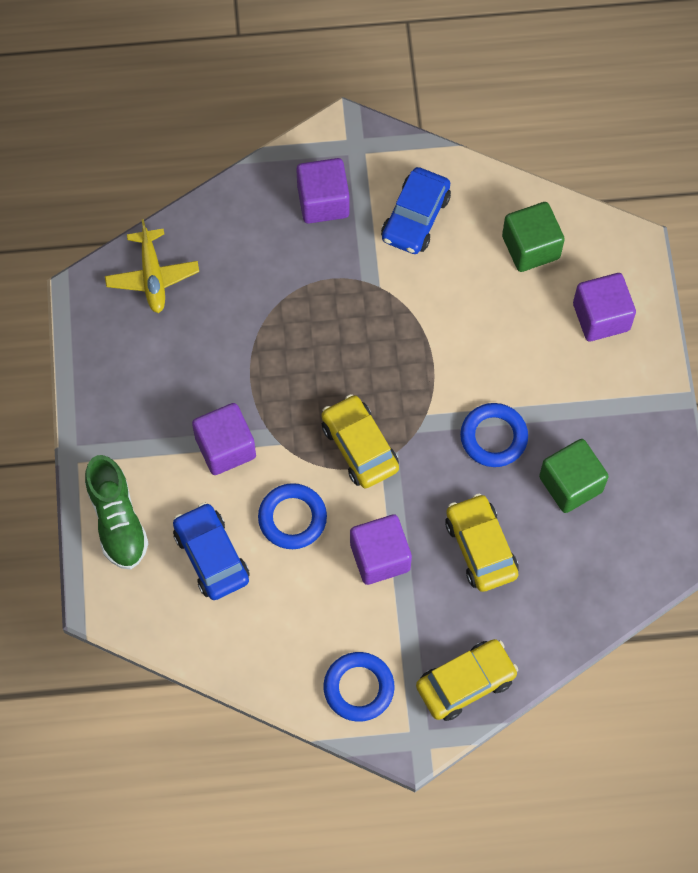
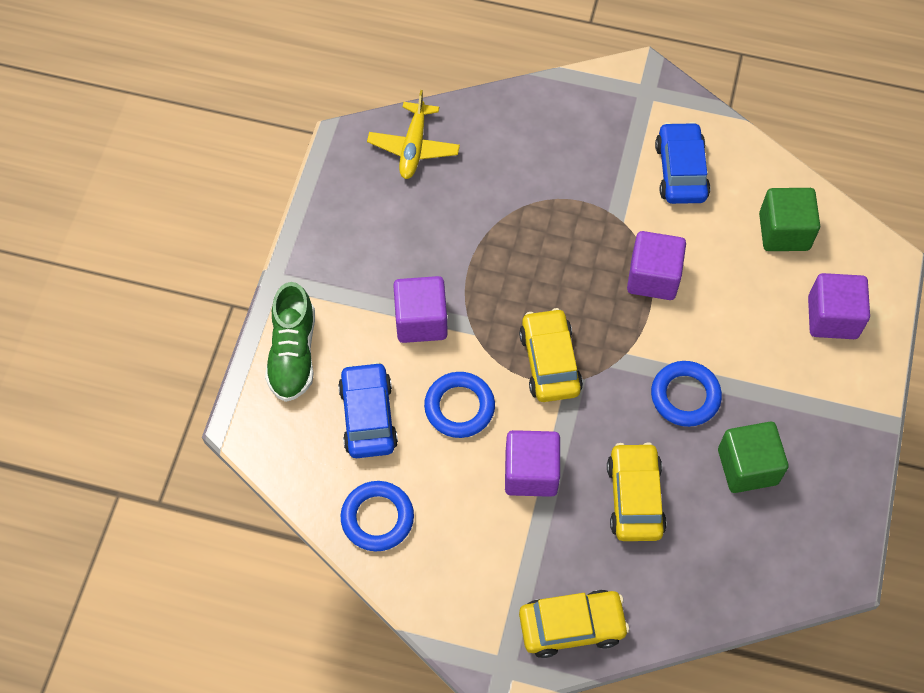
camera: 20 degrees right, 5 degrees down
purple cube [296,158,350,224] -> purple cube moved to [627,231,686,300]
blue ring [323,652,395,722] -> blue ring moved to [341,481,414,551]
blue car [381,167,451,254] -> blue car turned 135 degrees clockwise [655,122,710,204]

